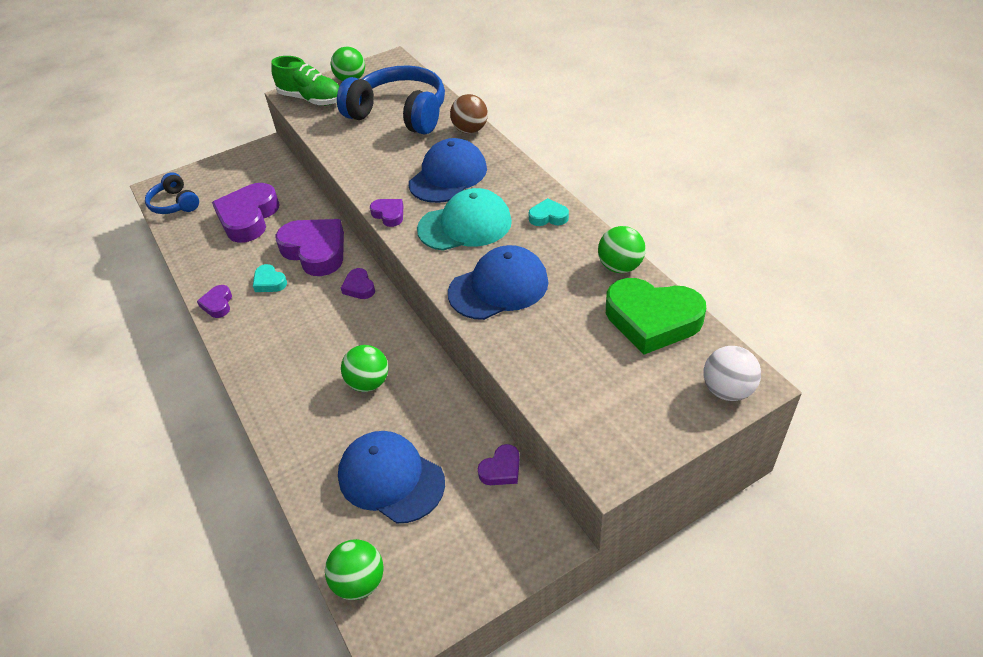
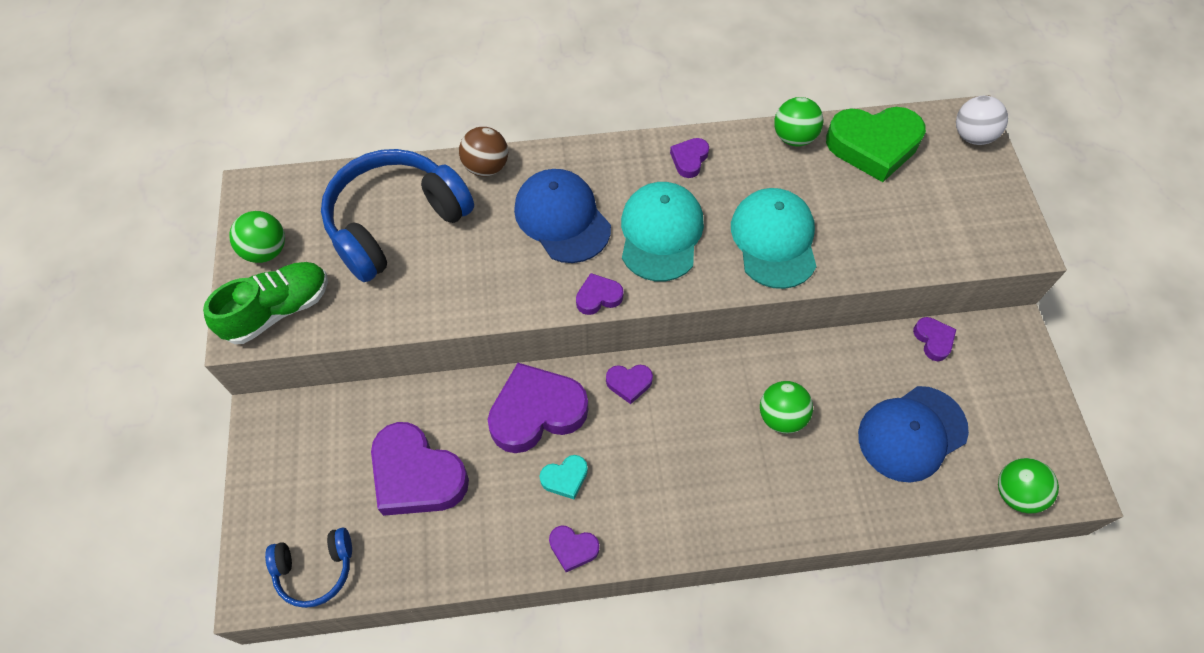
camera: 70 degrees left, 15 degrees up
blue cap [448,245,548,320] -> turquoise cap [731,188,817,289]
turquoise heart [529,198,569,226] -> purple heart [670,138,709,178]
green heart [606,278,706,354] -> green heart turned 45 degrees clockwise [826,107,926,182]

